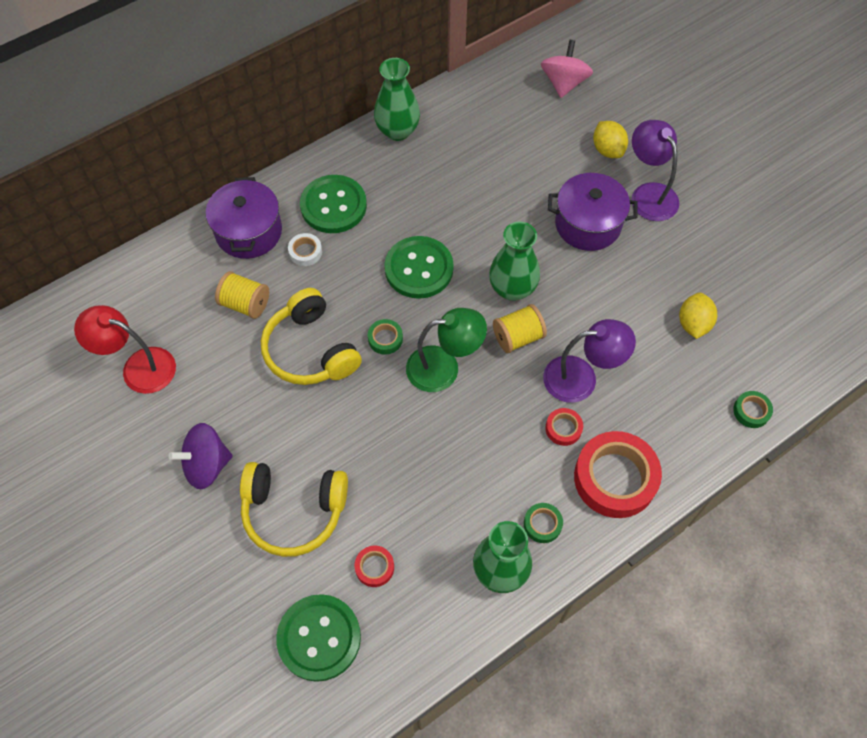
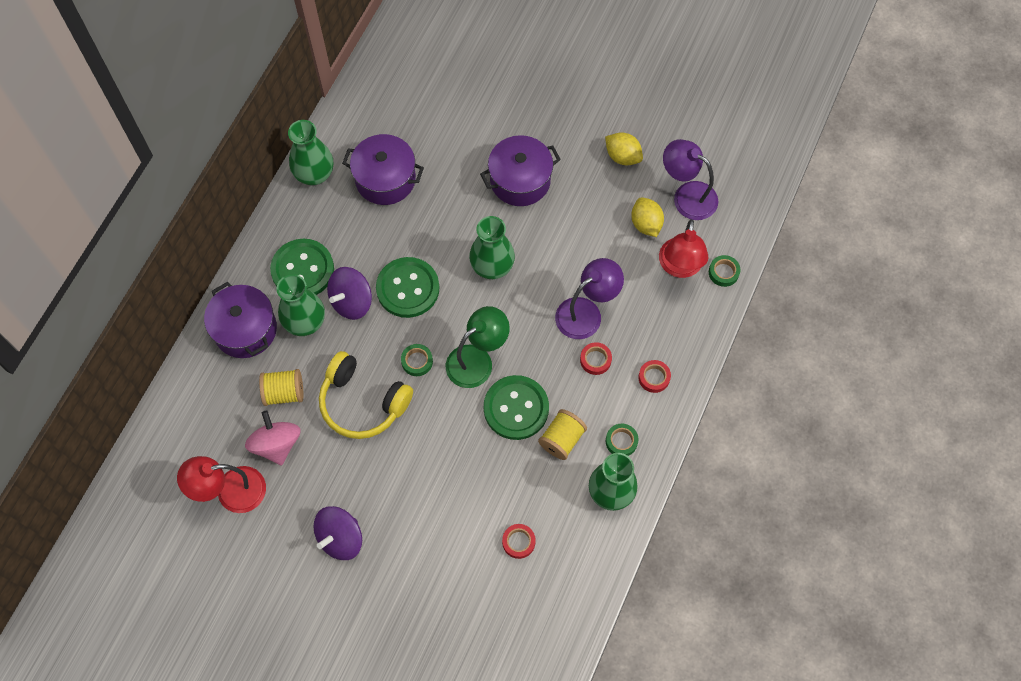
camera: 30 degrees left, 5 degrees up
yellow headphones [240,462,348,557] -> none
green button [276,594,361,682] -> green button moved to [484,375,549,440]
white tape [288,233,322,266] -> green vase [277,274,325,336]
yellow spool [493,304,547,353] -> yellow spool moved to [538,409,587,460]
pink spinning top [541,40,593,98] -> pink spinning top moved to [245,411,301,466]
red tape [574,431,662,518] -> red tape [638,360,671,393], size x0.45
yellow lemon [593,121,628,158] -> yellow lemon moved to [605,132,643,165]
purple lamp [632,120,679,221] -> purple lamp moved to [663,139,718,220]
none -> purple spinning top [327,267,372,320]
none -> purple pot [342,134,424,205]
none -> red lamp [659,219,709,278]

